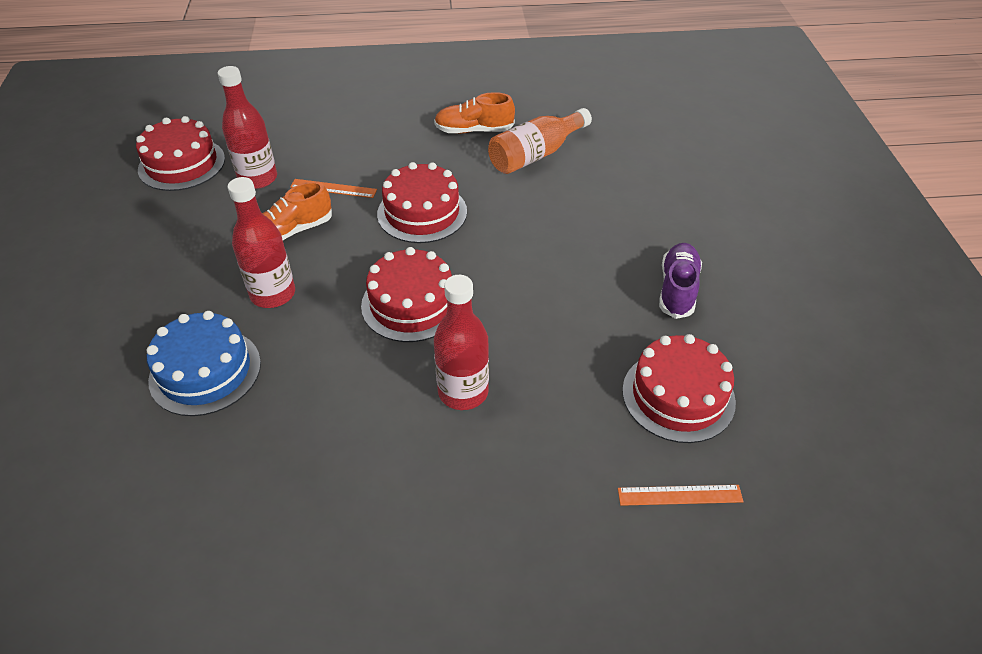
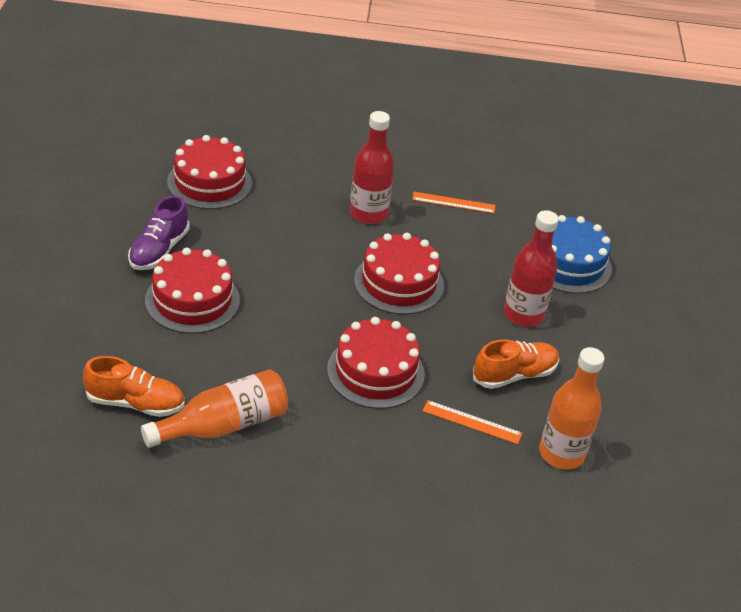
camera: 175 degrees left, 5 degrees down
red cake [136,116,225,191] -> red cake moved to [145,248,240,334]
red bottle [218,66,277,189] -> orange bottle [539,347,604,470]
orange shoe [434,92,515,134] -> orange shoe moved to [83,356,185,417]
orange ruler [618,485,744,506] -> orange ruler moved to [412,192,495,213]

